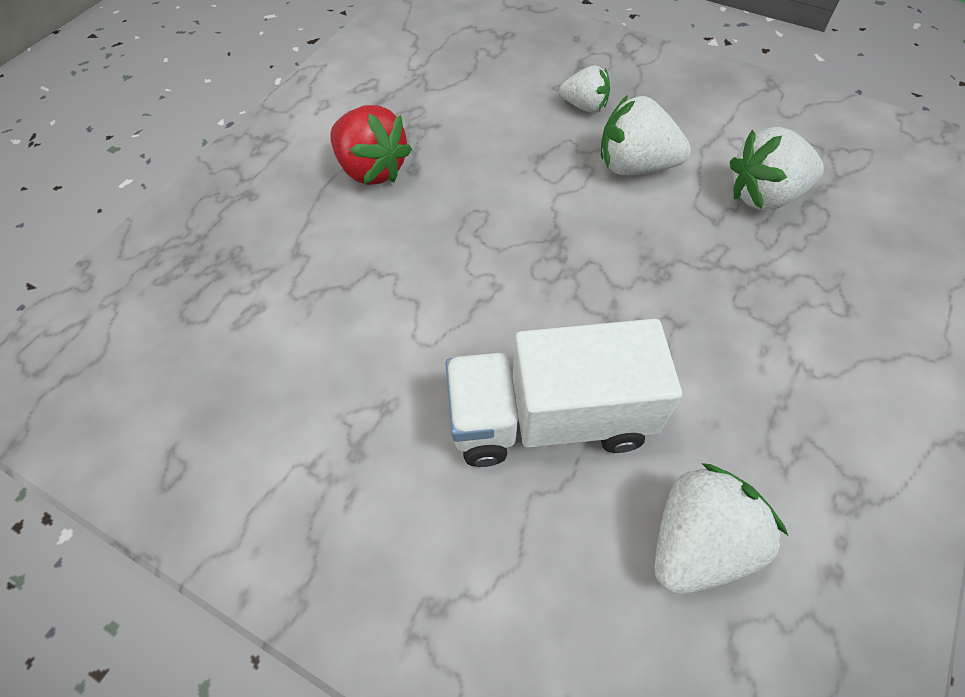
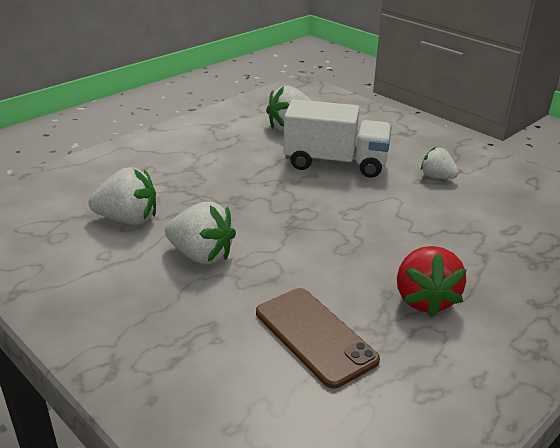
camera: 165 degrees left, 25 degrees down
red strawberry [330,105,412,185] -> red strawberry turned 150 degrees counterclockwise [397,246,467,317]
white strawberry [559,65,610,113] -> white strawberry moved to [421,147,459,179]
none -> brown phone [256,288,380,389]

